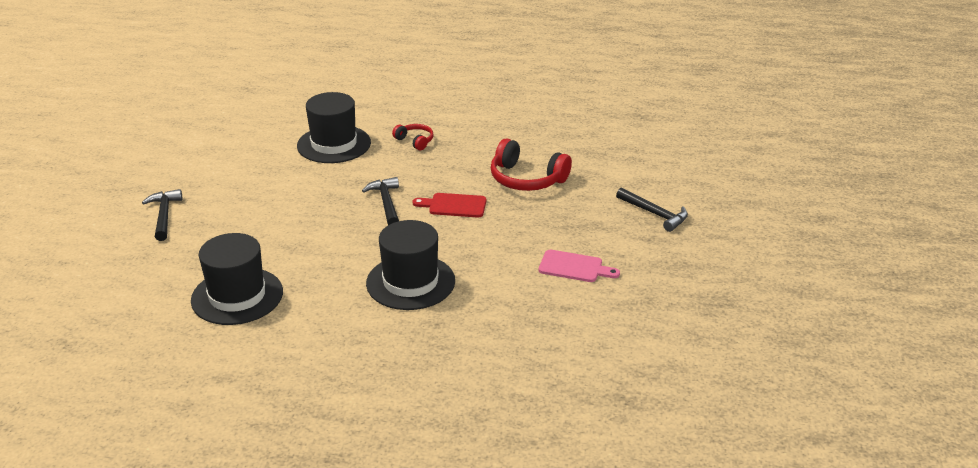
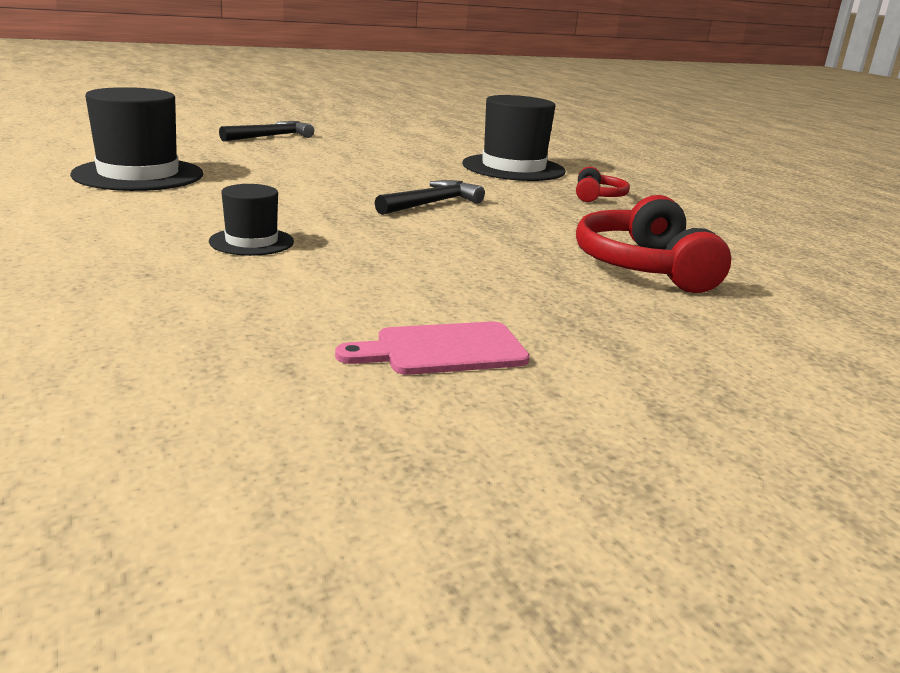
camera: 55 degrees right, 10 degrees down
black hat [366,220,455,310] -> black hat [209,184,294,256], size x0.53
red cutting board [413,193,486,218] -> none
pink cutting board [539,250,620,282] -> pink cutting board turned 90 degrees clockwise [335,321,530,375]
black hammer [616,188,688,232] -> none

